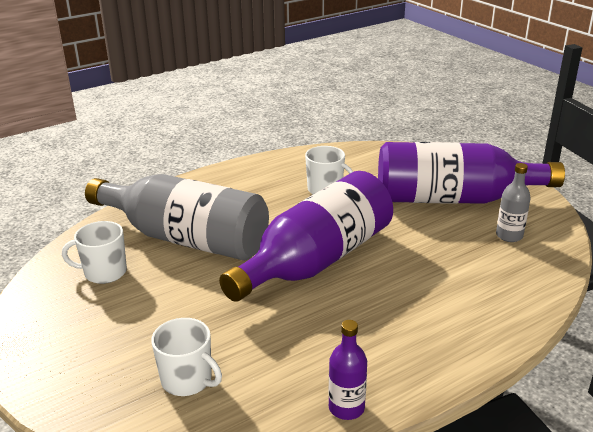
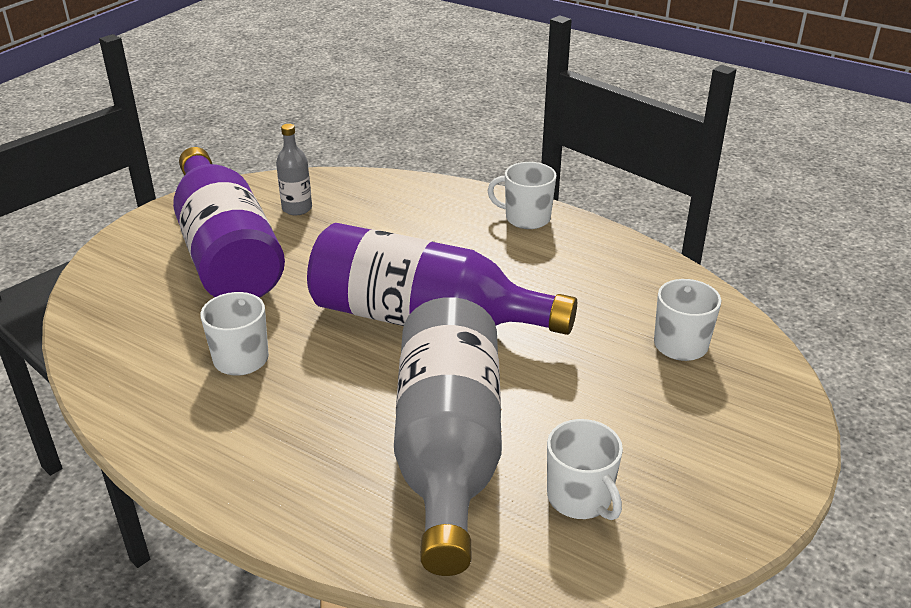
camera: 115 degrees left, 5 degrees up
purple bottle [329,320,367,420] -> none
none -> white mug [487,162,557,229]

